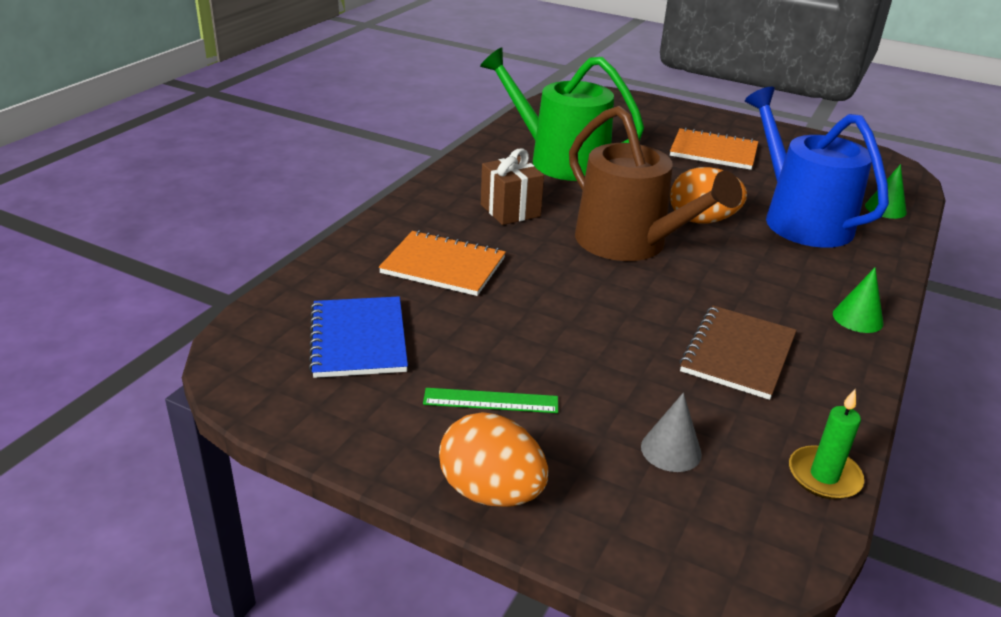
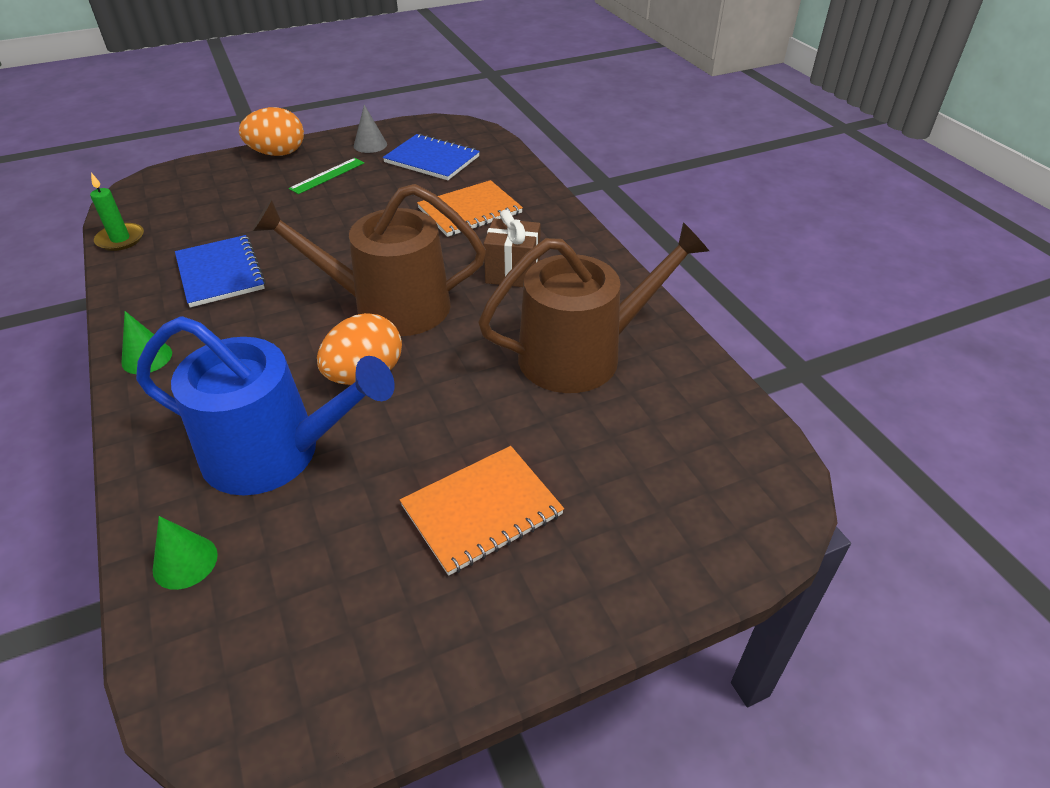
camera: 130 degrees right, 10 degrees up
green watering can [480,47,644,181] -> brown watering can [478,222,709,393]
grey cone [641,393,702,472] -> grey cone moved to [354,105,387,153]
brown notebook [679,306,797,400] -> blue notebook [175,235,266,307]

